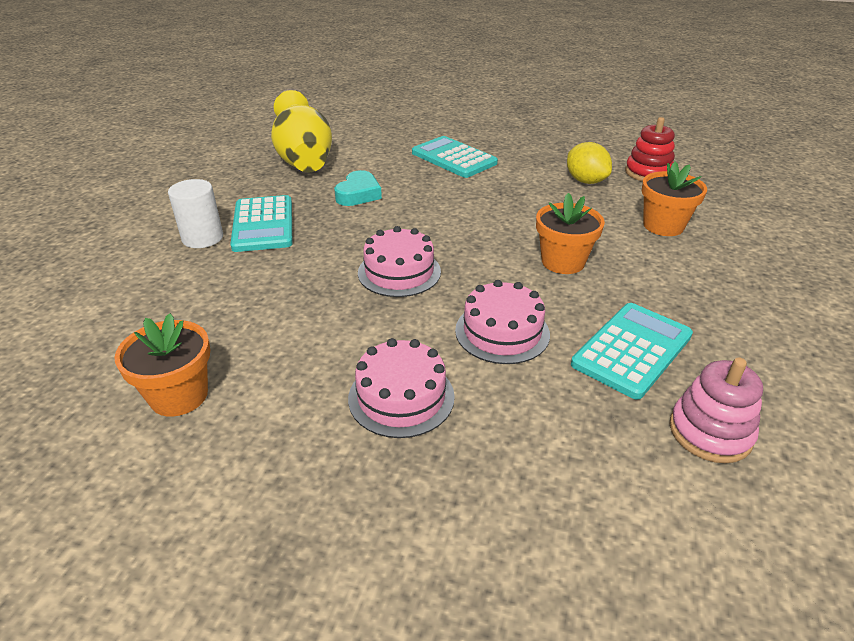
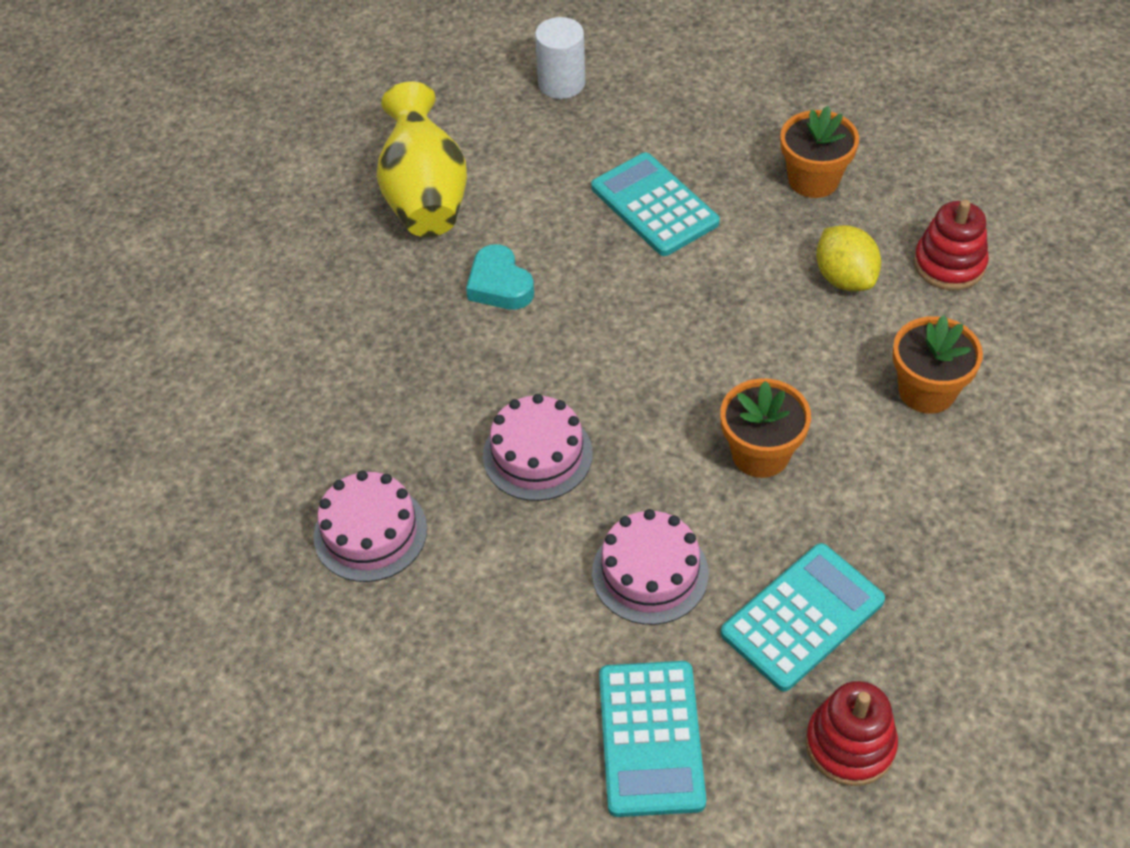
camera: 10 degrees right, 15 degrees up
orange flower pot [114,313,210,417] -> orange flower pot moved to [780,106,859,198]
white cylinder [168,179,223,248] -> white cylinder moved to [535,17,585,99]
turquoise calculator [230,195,292,252] -> turquoise calculator moved to [599,661,706,817]
turquoise heart [334,170,382,206] -> turquoise heart turned 120 degrees clockwise [466,244,534,310]
pink cake [348,338,455,438] -> pink cake moved to [314,470,427,582]
pink stacking toy [669,357,763,463] -> red stacking toy [805,681,898,786]

